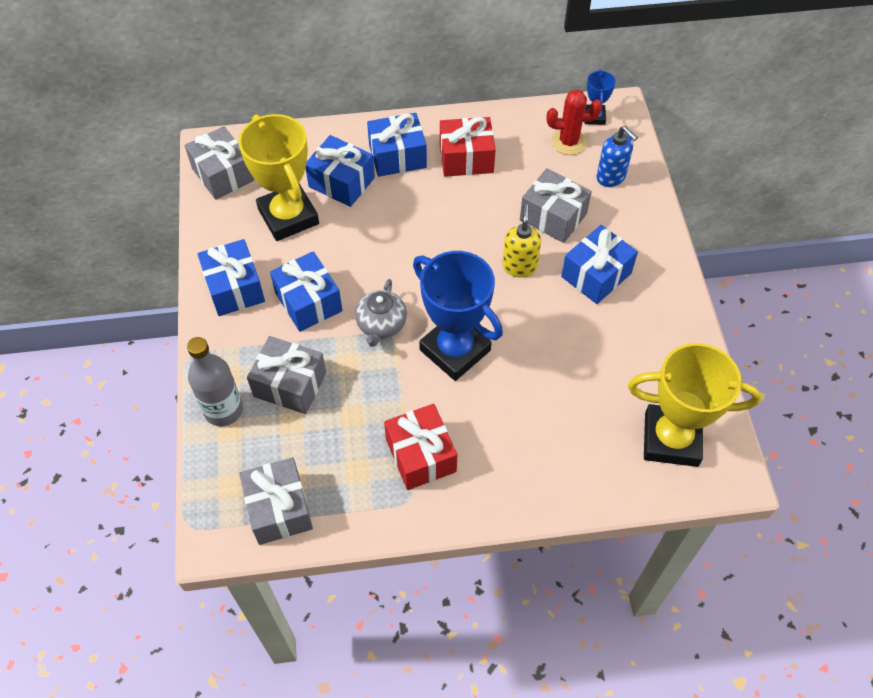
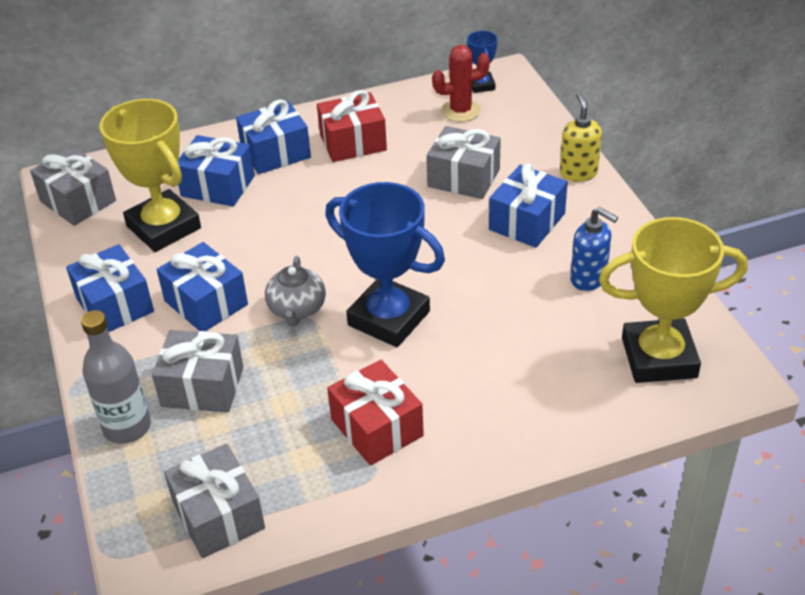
camera: 10 degrees left, 15 degrees down
yellow soap dispenser [502,204,541,277] -> yellow soap dispenser moved to [560,92,602,182]
blue soap dispenser [596,126,638,187] -> blue soap dispenser moved to [570,207,618,291]

